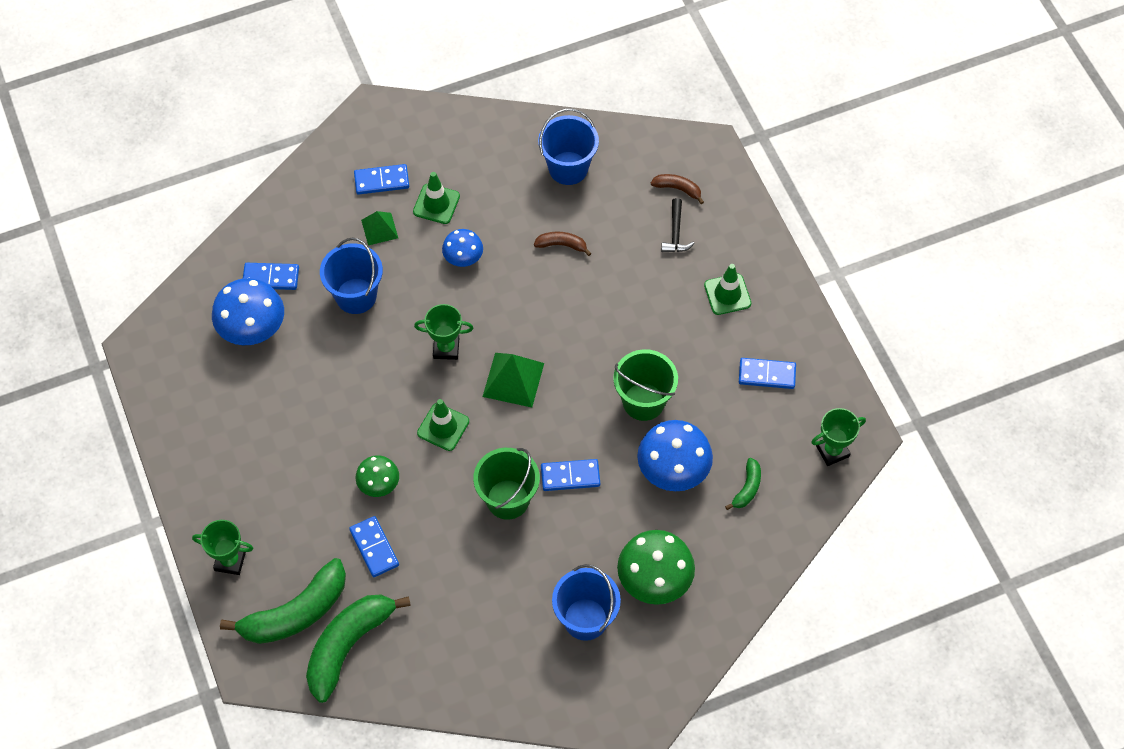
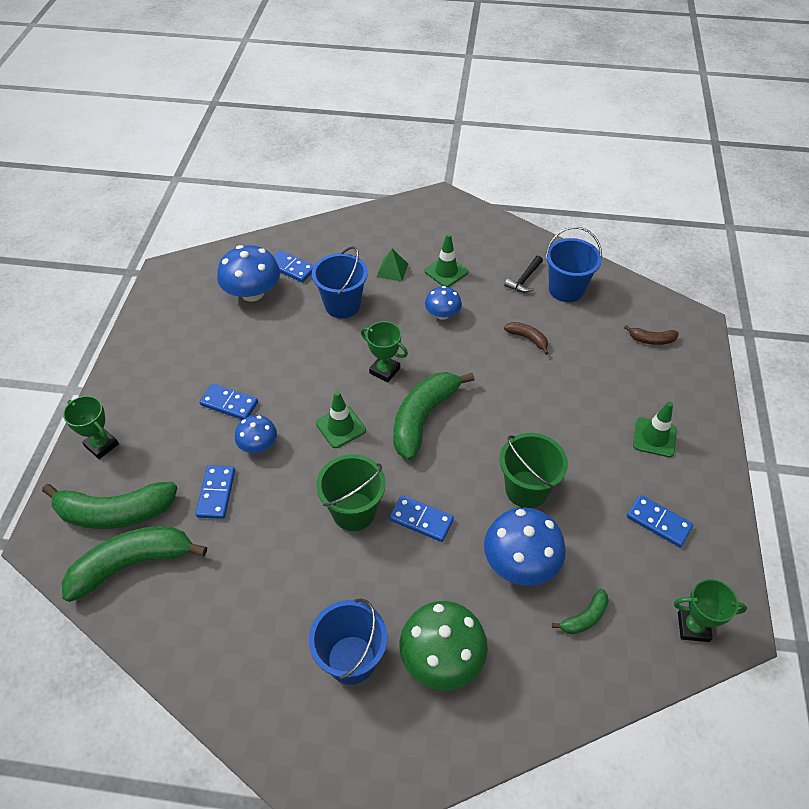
camera: 30 degrees right, 10 degrees down
blue domino [354,164,409,195] -> blue domino moved to [199,384,258,420]
green mushroom [355,455,399,497] -> blue mushroom [235,415,277,453]
green pyramid [483,353,544,407] -> green banana [393,372,475,460]
brown banana [651,174,704,204] -> brown banana turned 135 degrees clockwise [624,325,679,345]
black hammer [661,198,695,252] -> black hammer moved to [504,255,543,293]

